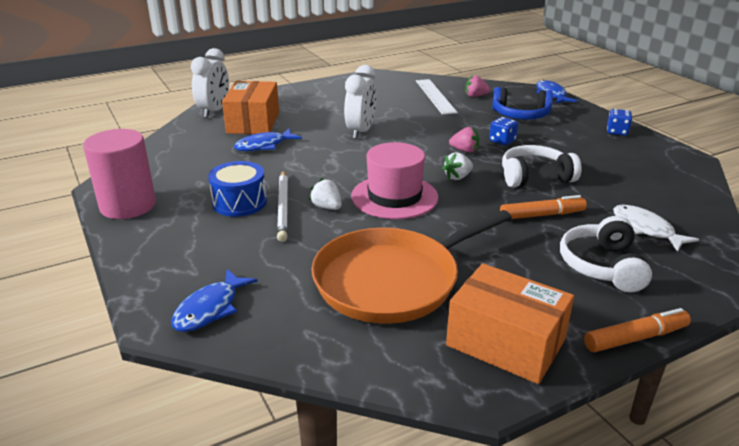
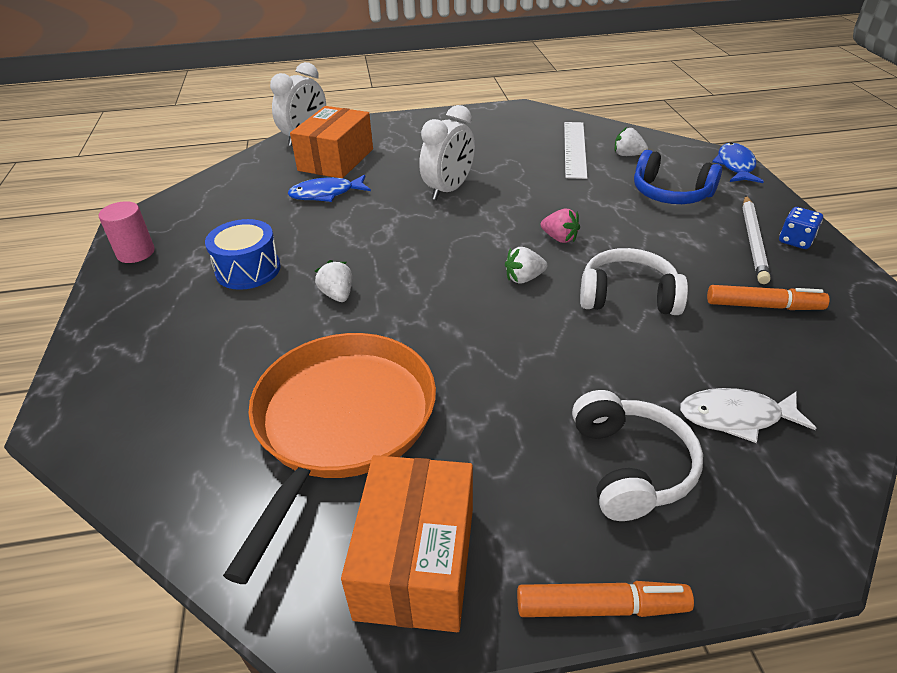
camera: 20 degrees right, 10 degrees up
pink cylinder [83,129,156,219] -> pink cylinder [99,201,155,263], size x0.60
blue fish [171,269,257,332] -> none
white pencil [277,170,288,242] -> white pencil moved to [742,196,771,284]
orange pan [312,210,512,324] -> orange pan turned 120 degrees clockwise [223,333,436,584]
pink hat [351,142,438,219] -> none
orange box [446,263,574,384] -> orange box turned 45 degrees clockwise [341,455,473,632]
pink strawberry [465,75,490,97] -> white strawberry [615,127,648,156]
blue dice [489,117,518,145] -> none
orange marker [500,195,587,219] -> orange marker moved to [707,285,830,310]
white headphones [560,216,652,292] -> white headphones turned 150 degrees clockwise [572,390,703,521]
white fish [613,205,699,252] -> white fish turned 75 degrees counterclockwise [680,388,816,443]

